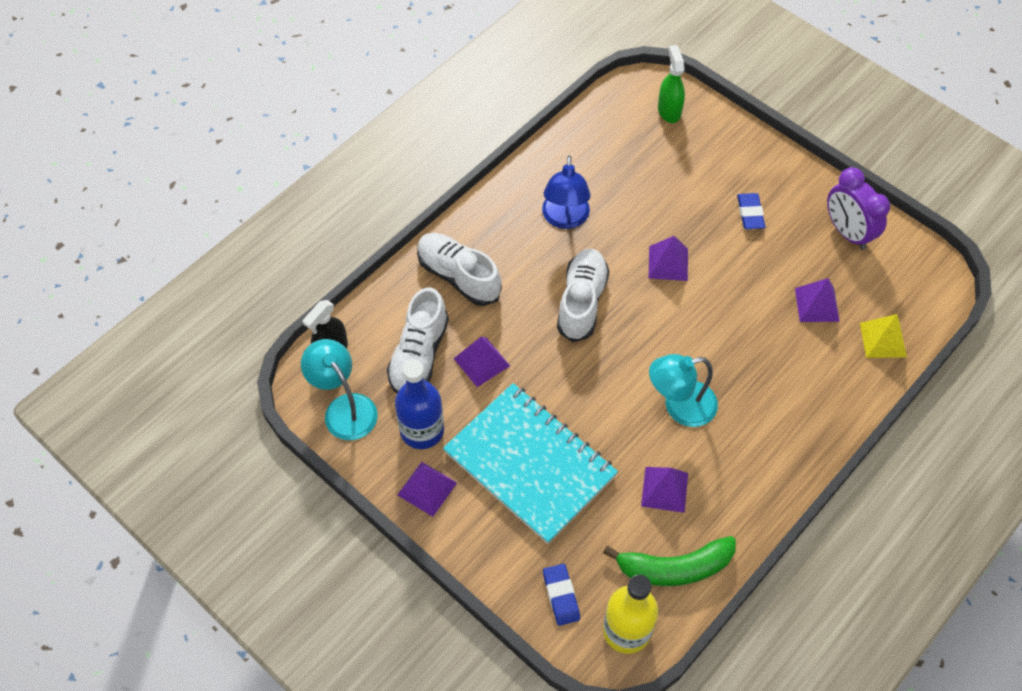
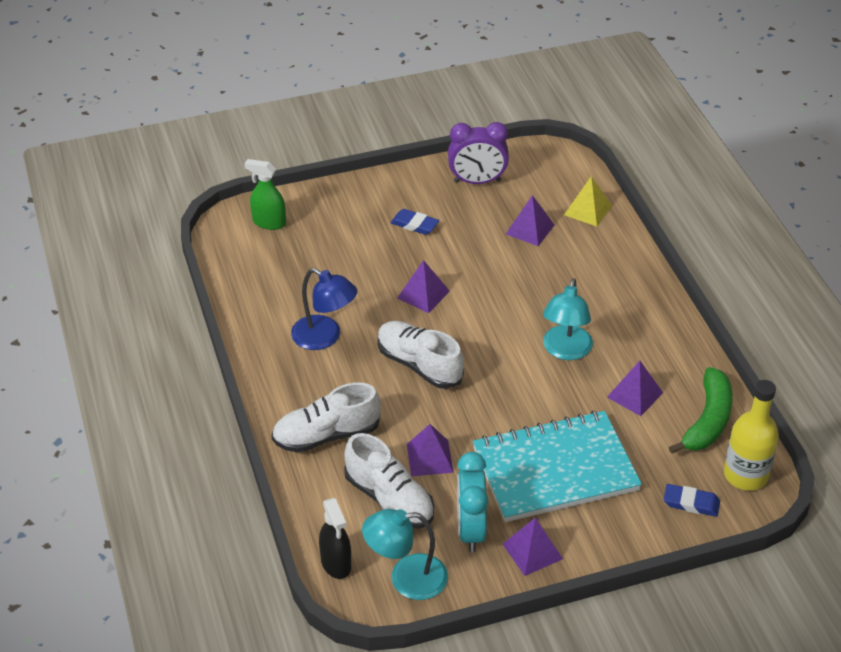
camera: 60 degrees left, 15 degrees down
blue bottle [395,360,444,449] -> turquoise clock [457,452,488,552]

